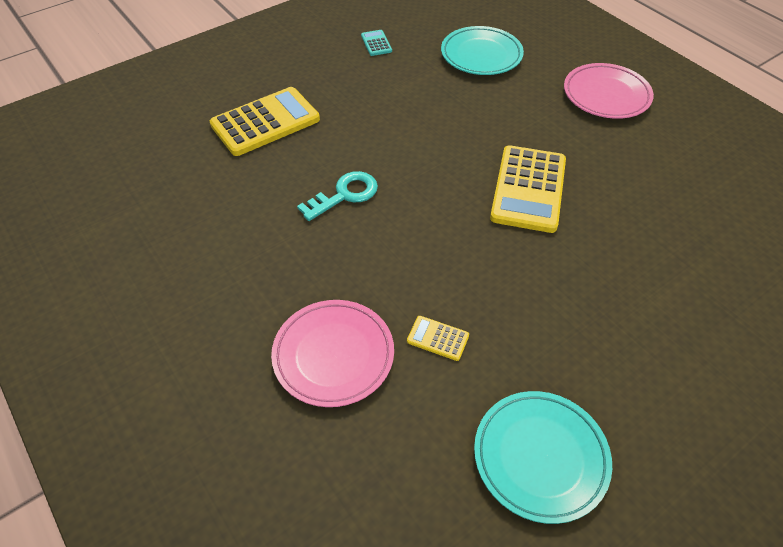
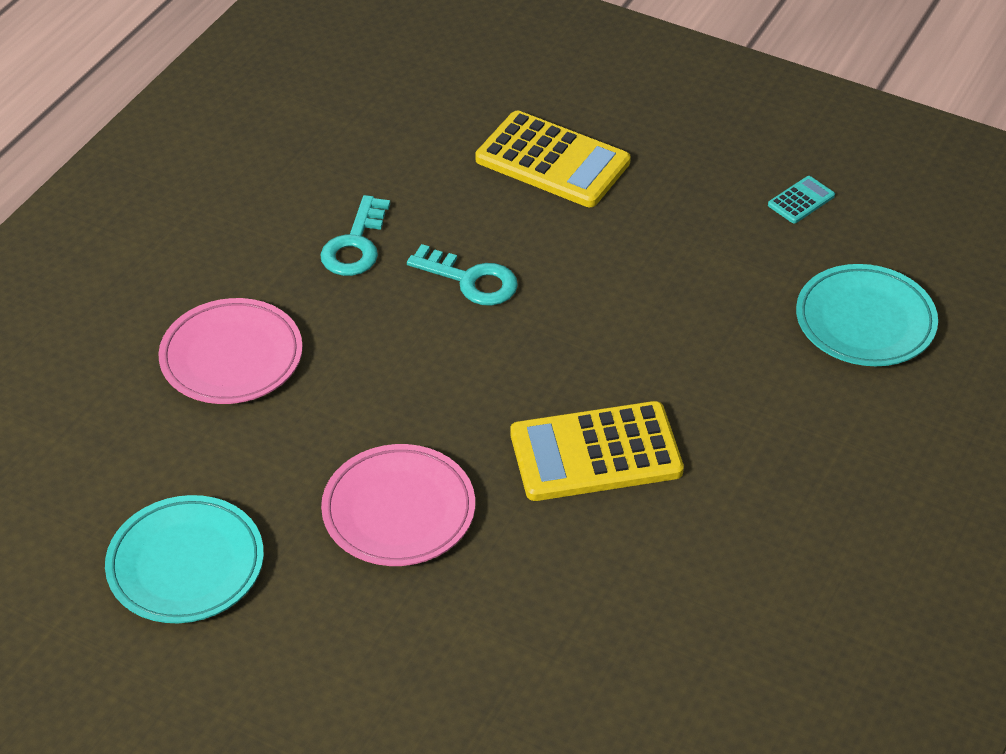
camera: 65 degrees right, 5 degrees down
yellow calculator [407,316,469,361] -> none
pink plate [564,63,654,119] -> pink plate moved to [321,444,475,566]
none -> turquoise key [320,195,390,276]

